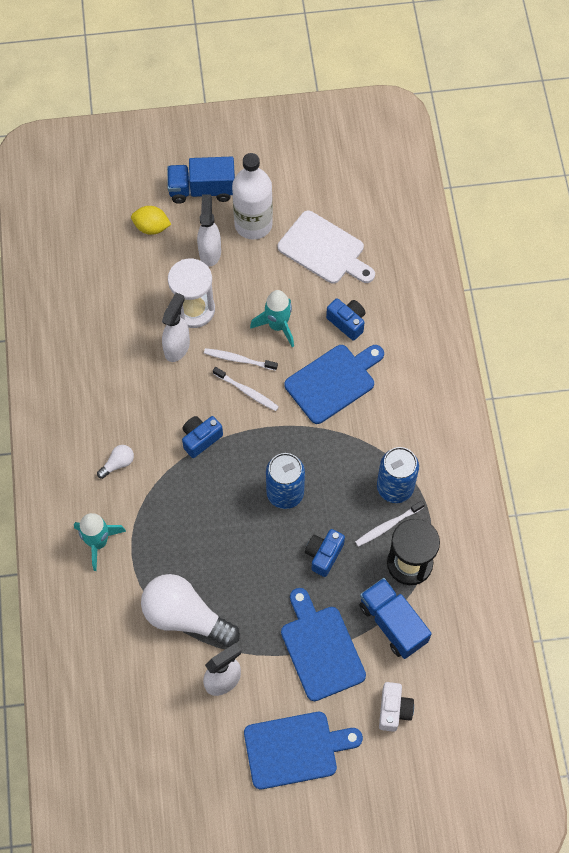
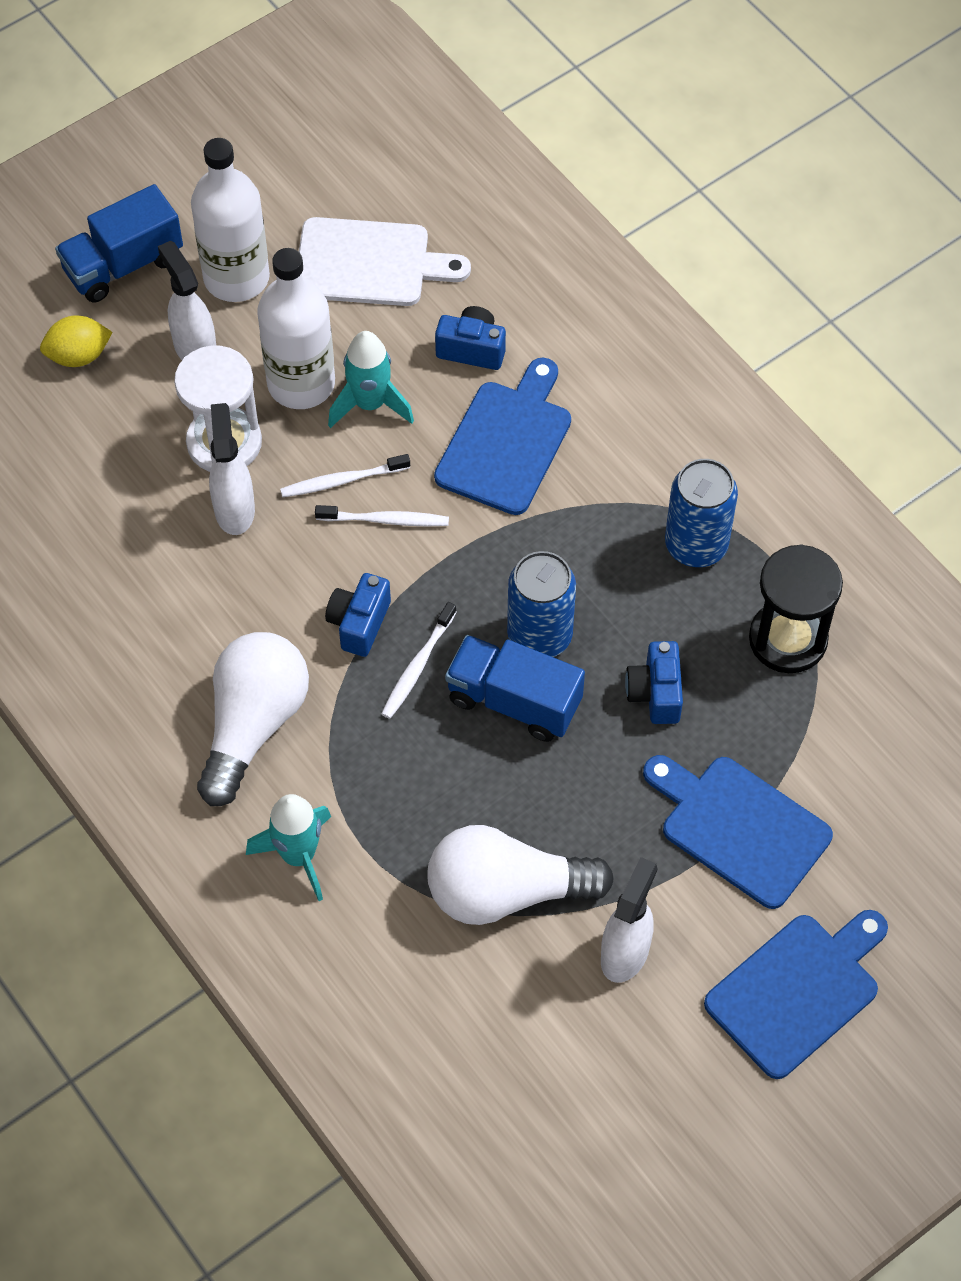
camera: 30 degrees left, 5 degrees down
white light bulb [97,445,134,479] -> white light bulb [197,632,309,806], size x2.34
white toothbrush [355,501,425,547] -> white toothbrush moved to [381,602,456,719]
blue truck [359,578,432,659] -> blue truck moved to [445,635,585,742]
white camera [379,682,414,732] -> none
none -> white bottle [257,248,335,409]

